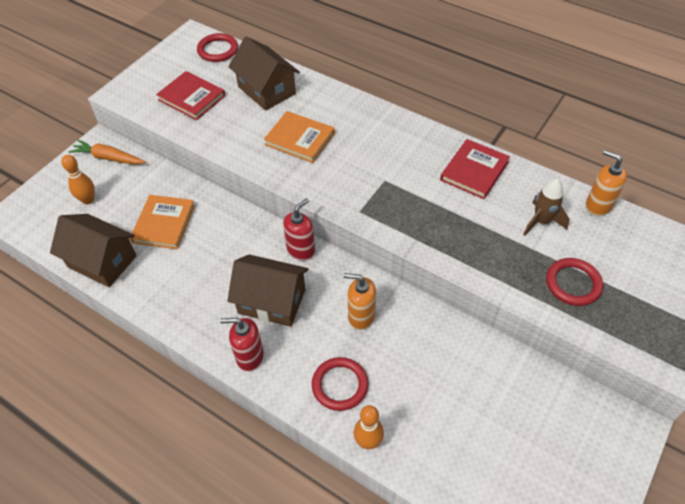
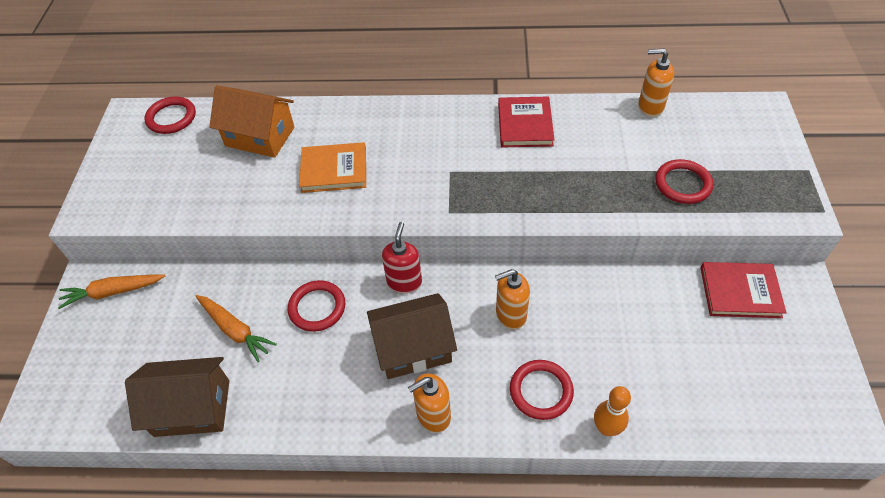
camera: 30 degrees left, 0 degrees up
orange bowling pin [61,155,95,204] -> none
orange book [130,195,195,249] -> orange carrot [196,295,277,362]
red book [156,71,226,120] -> red book moved to [701,262,787,318]
red soap dispenser [220,318,264,372] -> orange soap dispenser [408,373,451,433]
brown house [229,36,300,111] -> orange house [209,85,294,158]
brown rocket [524,179,569,235] -> none
none -> red ring [288,280,345,332]

